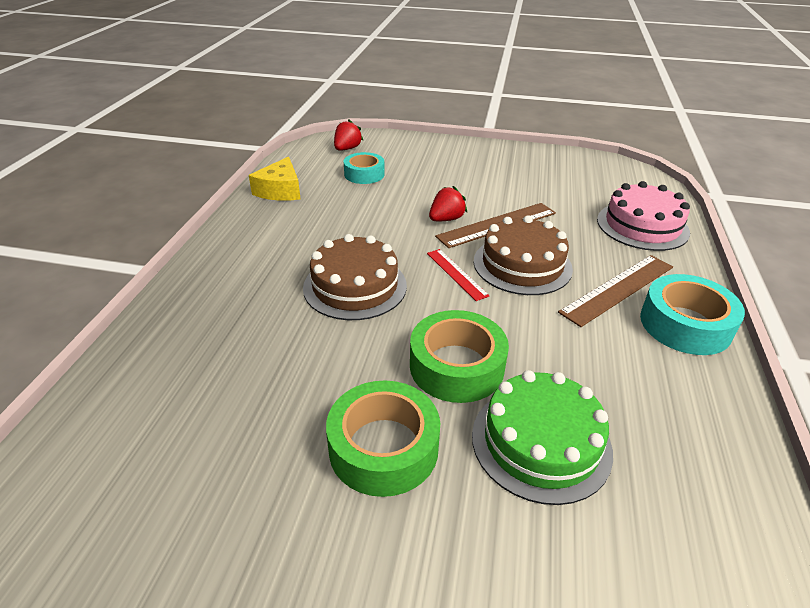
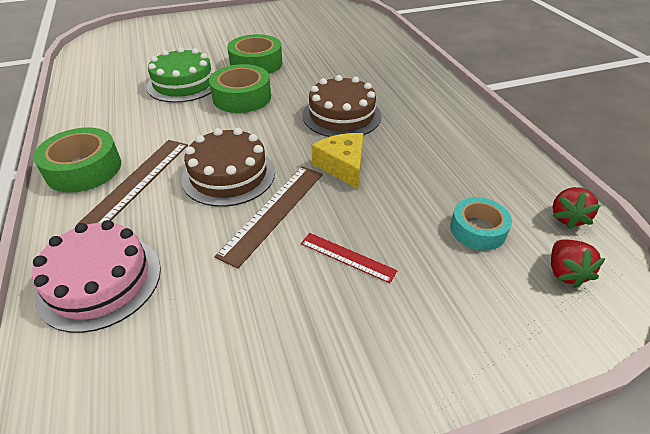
camera: 150 degrees right, 5 degrees up
yellow cheese [249,157,300,201] -> yellow cheese moved to [312,133,363,189]
red ruler [427,249,490,301] -> red ruler moved to [301,233,398,283]
red strawberry [429,186,467,221] -> red strawberry moved to [552,187,601,229]
turquoise tape [640,274,745,355] -> green tape [33,127,121,193]

